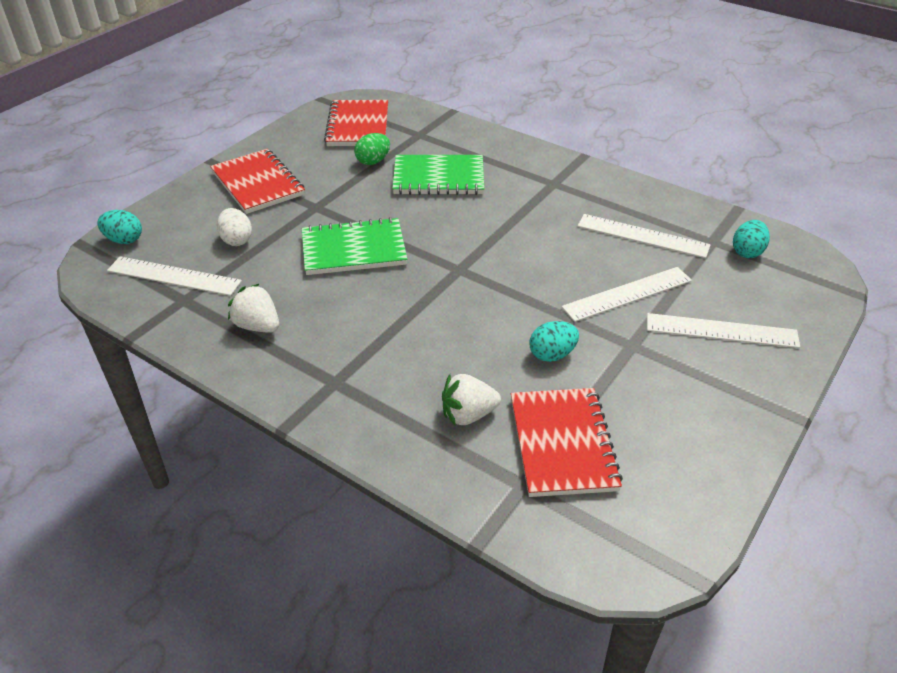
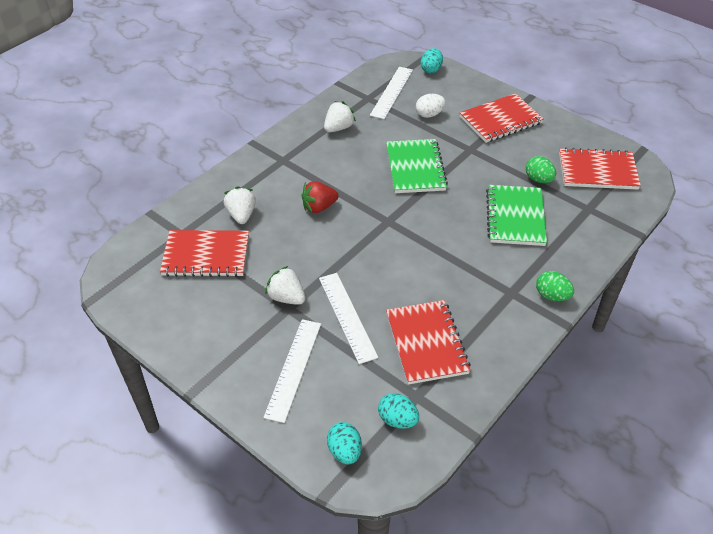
camera: 95 degrees right, 5 degrees up
turquoise egg [530,321,579,362] -> turquoise egg moved to [327,422,362,464]
white ruler [578,214,710,258] -> red notebook [386,300,471,385]
none -> white strawberry [265,266,306,305]
none -> red strawberry [302,181,339,213]
none -> green egg [536,271,574,301]

